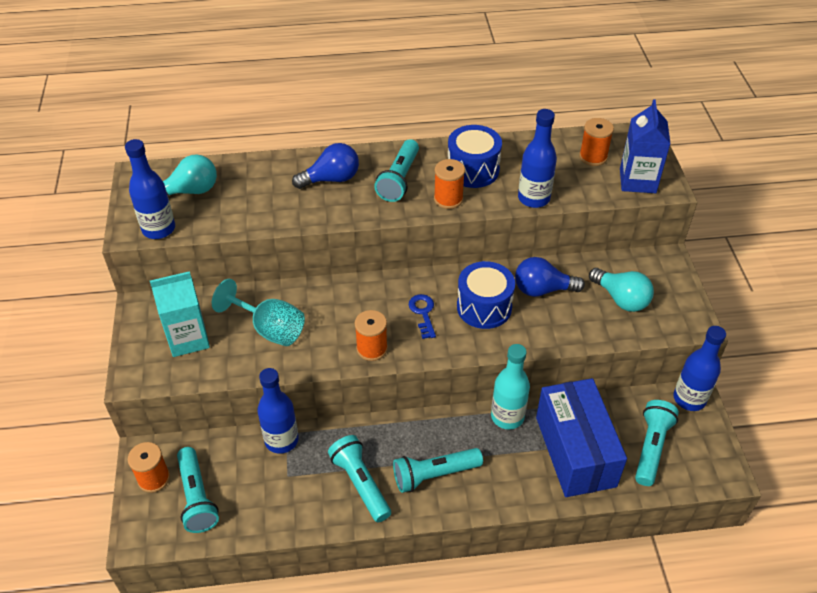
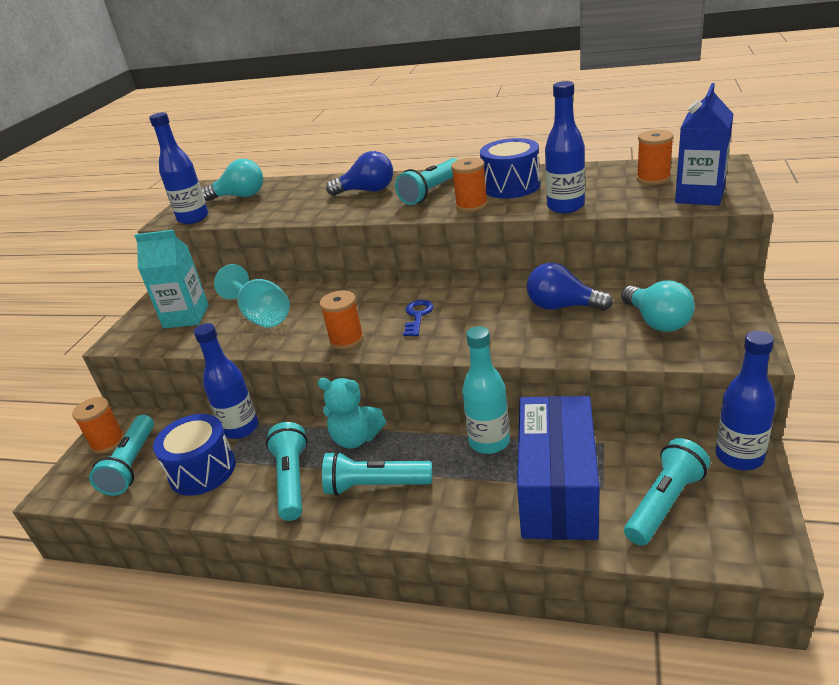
camera: 25 degrees right, 15 degrees down
blue drum [457,261,515,329] -> blue drum moved to [153,414,236,496]
none -> turquoise teddy bear [318,378,386,449]

